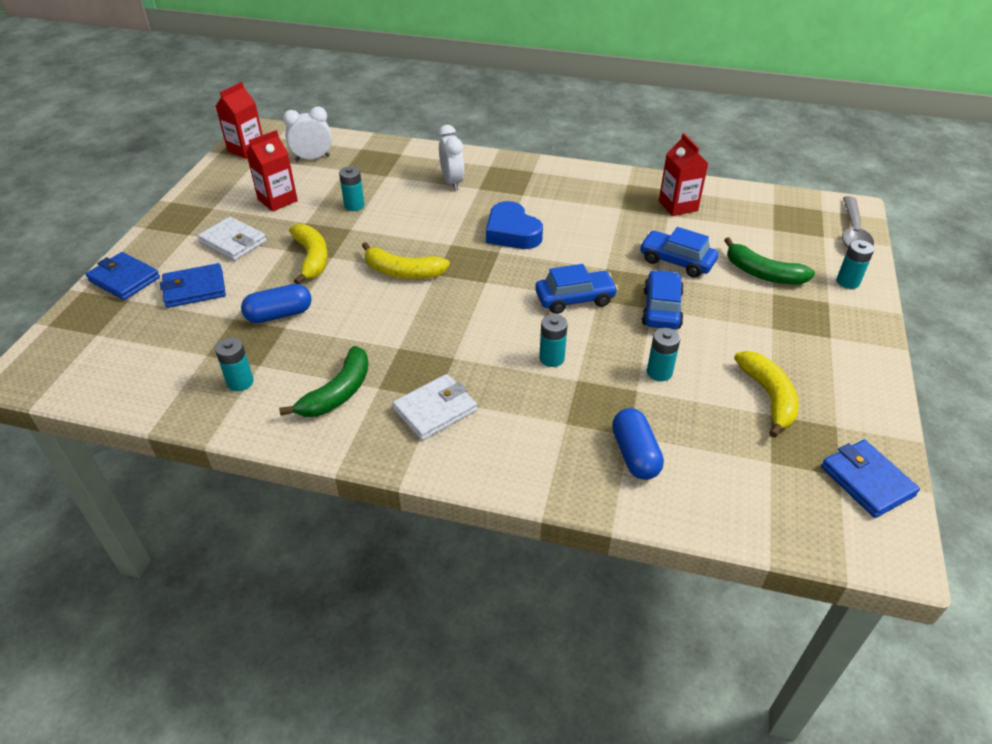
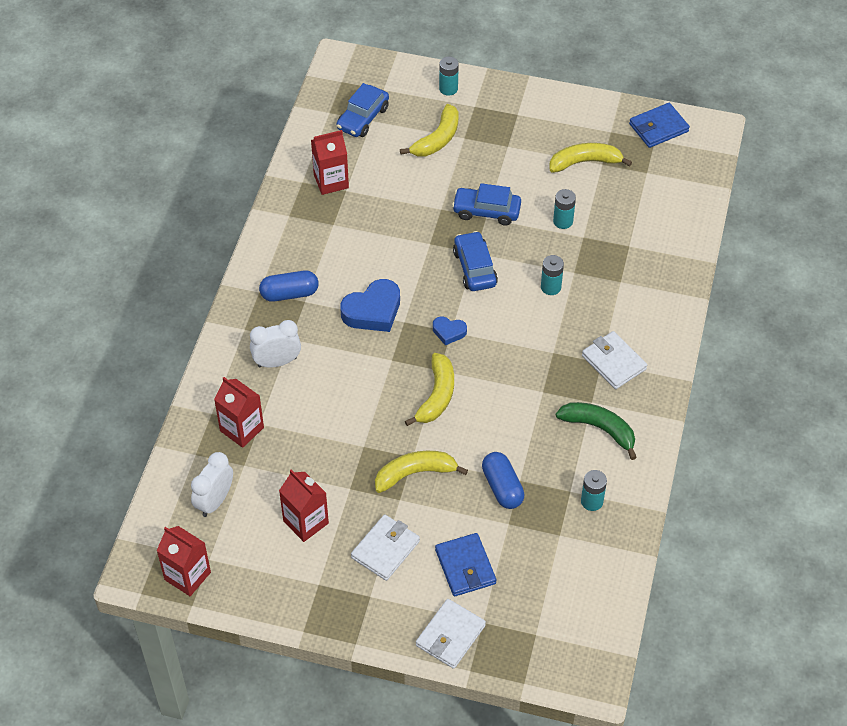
camera: 90 degrees left, 10 degrees up
blue wallet [86,252,160,300] -> white wallet [416,599,486,669]
white clock [283,106,332,161] -> white clock turned 45 degrees clockwise [191,452,233,517]
turquoise battery [339,166,365,211] -> none
blue capsule [612,408,664,480] -> blue capsule moved to [259,271,319,302]
blue car [640,227,718,278] -> blue car moved to [336,83,389,137]
green banana [724,237,815,285] -> yellow banana [400,104,459,156]
grey spoon [842,196,874,248] -> none
none -> red carton [214,377,264,448]
none -> blue heart [433,317,467,345]

